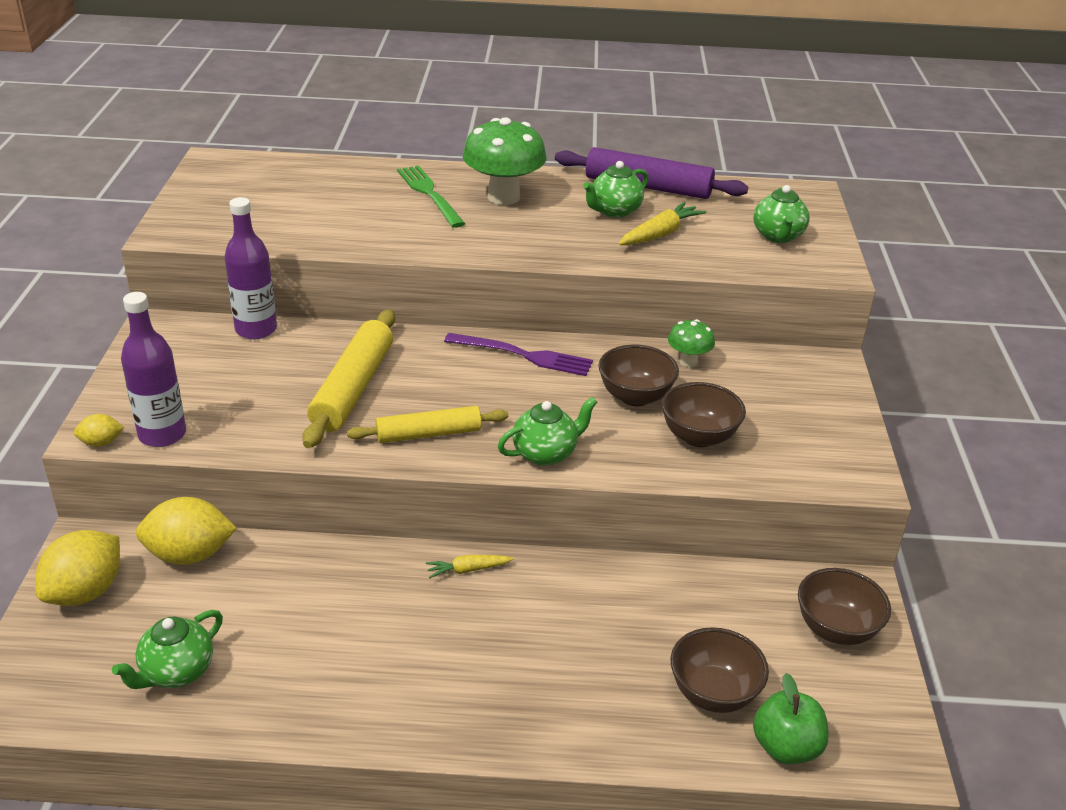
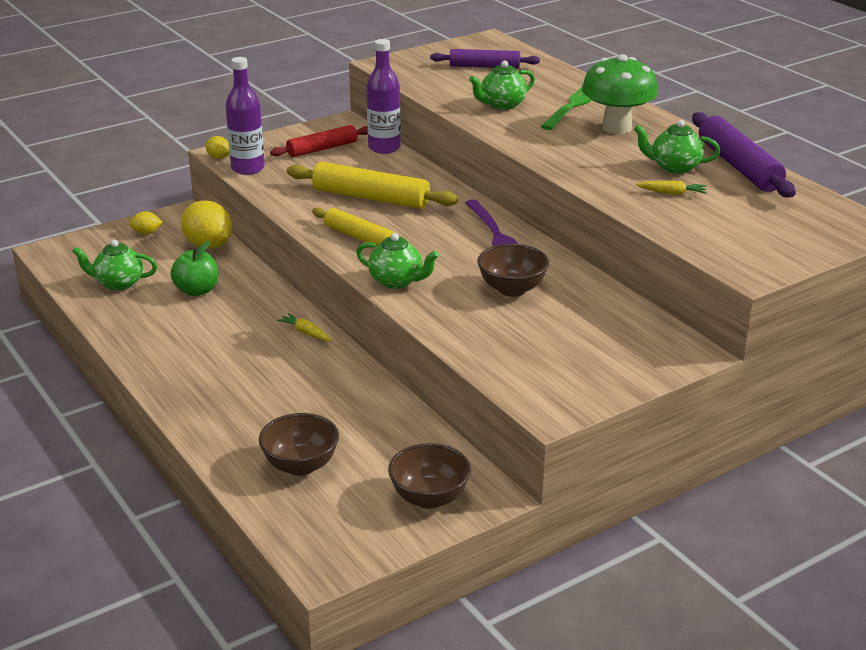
camera: 55 degrees right, 5 degrees down
yellow lemon [35,530,120,606] -> yellow lemon [129,211,163,234], size x0.50
yellow rolling pin [302,309,395,448] -> yellow rolling pin turned 45 degrees clockwise [287,162,458,209]
yellow carrot [618,202,707,245] -> yellow carrot [636,181,707,195], size x0.62
brown bowl [662,382,746,447] -> none
green mushroom [668,319,715,367] -> none
green apple [753,673,829,764] -> green apple moved to [170,241,219,296]
green teapot [754,185,809,243] -> green teapot moved to [469,60,535,110]
none -> red rolling pin [270,125,368,157]
none -> purple rolling pin [430,49,540,69]

